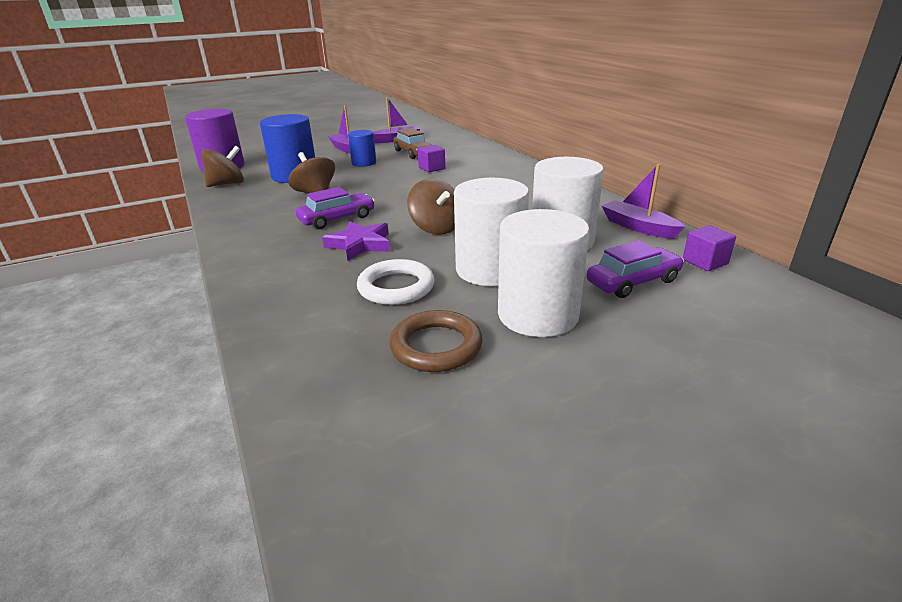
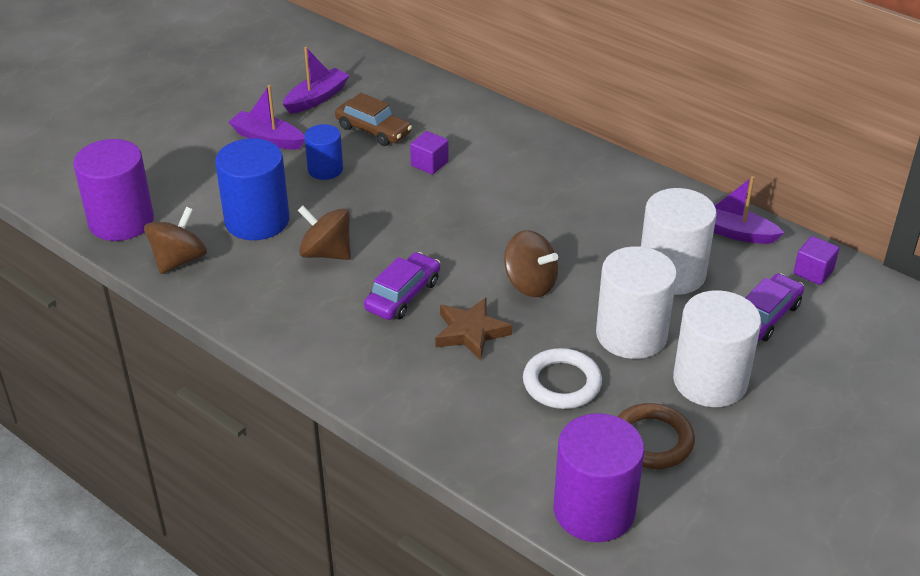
camera: 25 degrees left, 10 degrees up
purple star [322,221,390,261] -> brown star [435,298,512,360]
none -> purple cylinder [554,413,644,542]

